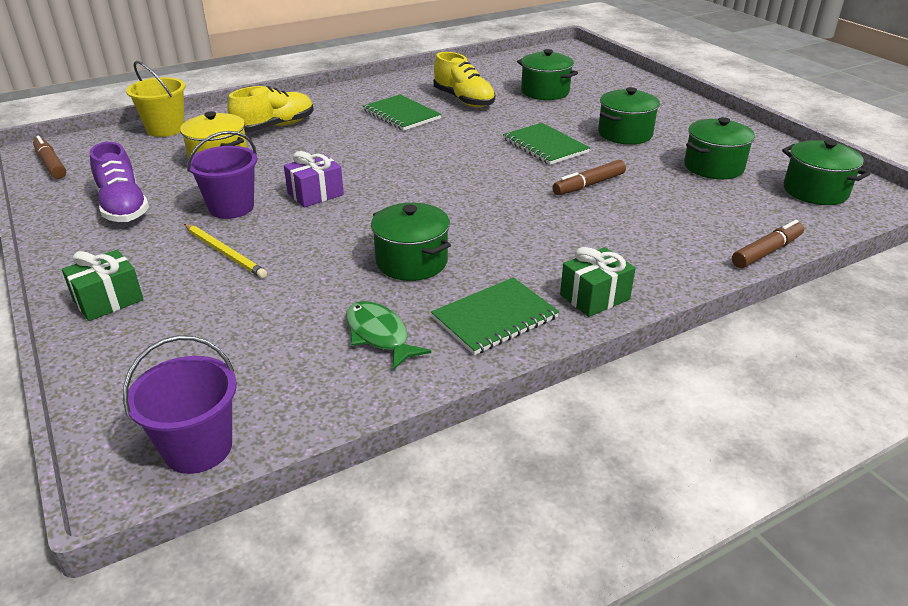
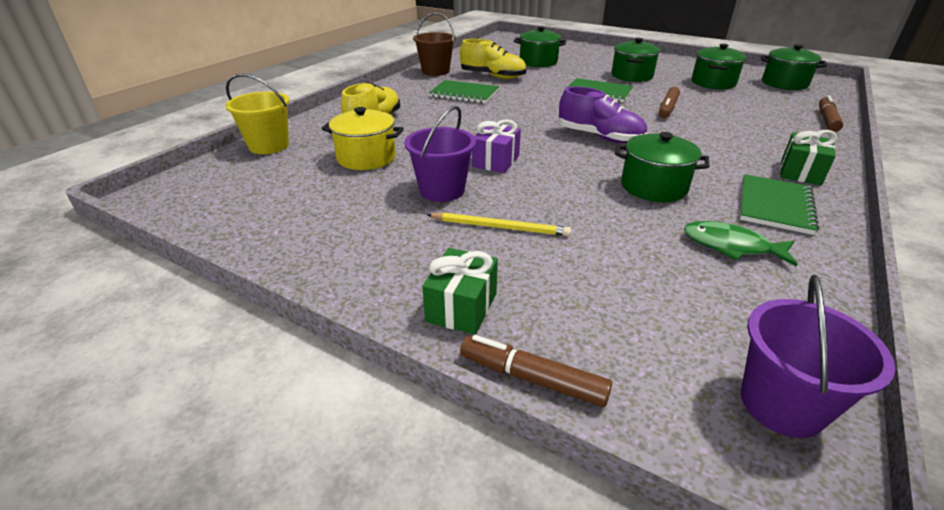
camera: 30 degrees left, 0 degrees up
brown marker [33,136,67,179] -> brown marker moved to [460,335,612,407]
purple shoe [90,142,149,222] -> purple shoe moved to [559,86,647,143]
none -> brown bucket [413,13,456,76]

